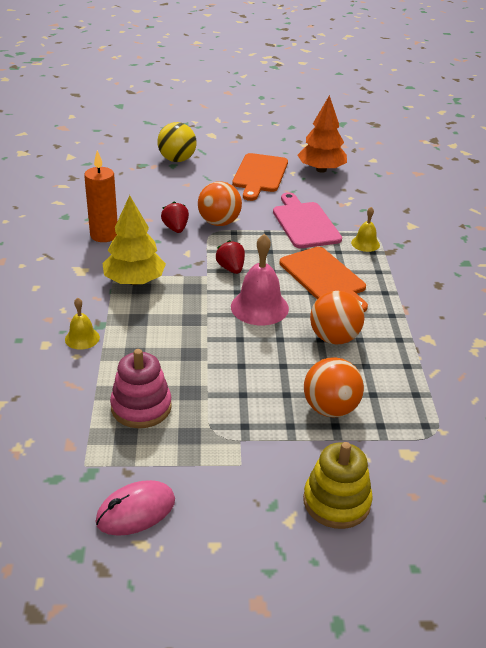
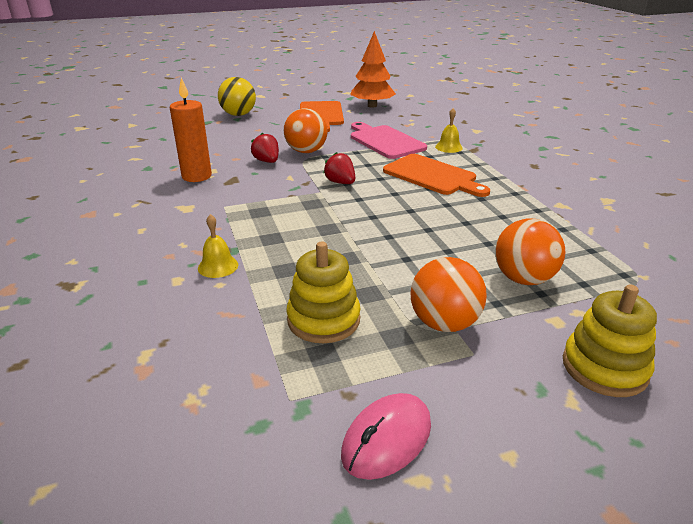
camera: 15 degrees left, 5 degrees down
yellow tree [102,195,166,285] -> none
pink stacking toy [110,349,172,428] -> yellow stacking toy [286,242,361,343]
pink bell [231,234,289,325] -> none
orange ball [310,291,364,344] -> orange ball moved to [410,257,487,332]

